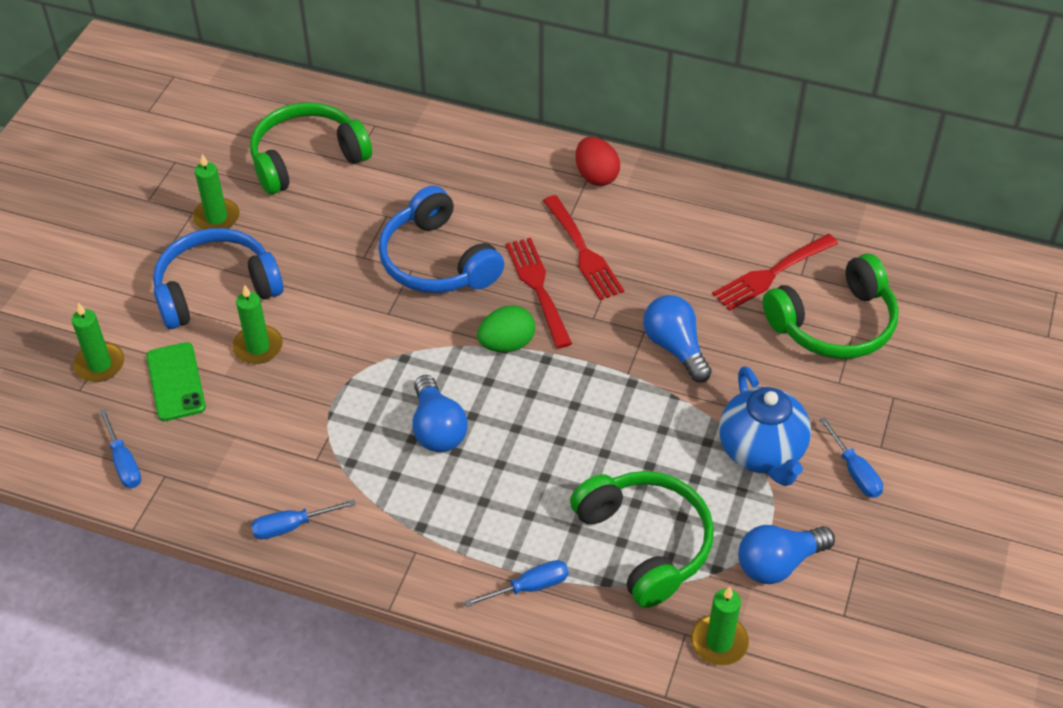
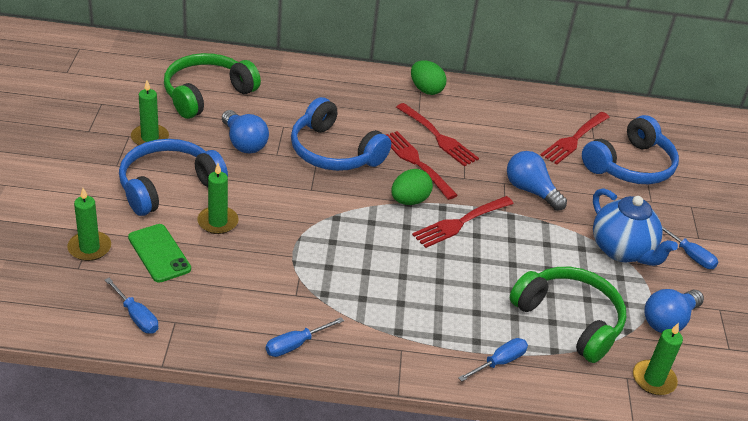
camera: 20 degrees left, 10 degrees down
blue light bulb [412,375,468,452] -> blue light bulb moved to [222,110,269,153]
red egg [575,137,620,186] -> green egg [411,60,446,95]
green headphones [763,253,899,359] -> blue headphones [582,115,679,184]
none -> red fork [412,196,514,248]

